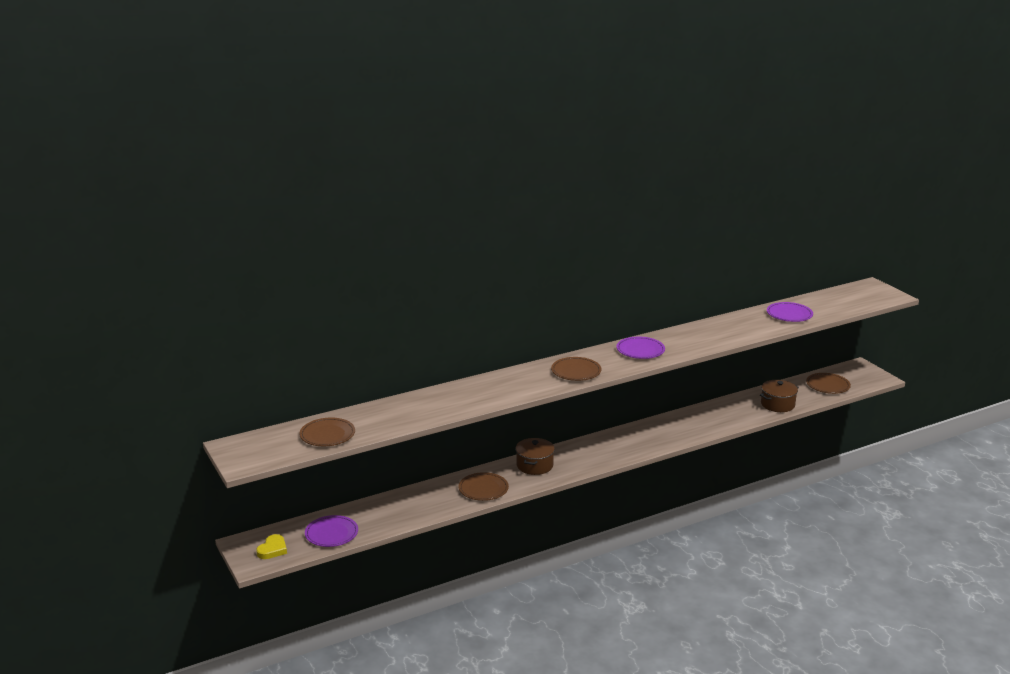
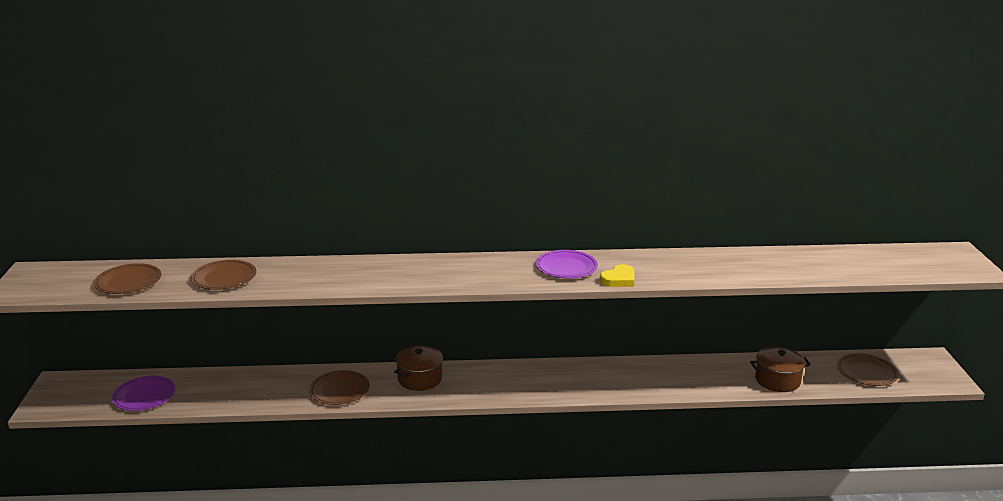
camera: 25 degrees right, 0 degrees up
yellow heart [256,534,287,559] -> yellow heart moved to [600,264,634,287]
brown plate [551,357,602,381] -> brown plate moved to [191,260,257,290]
purple plate [767,302,813,322] -> none

